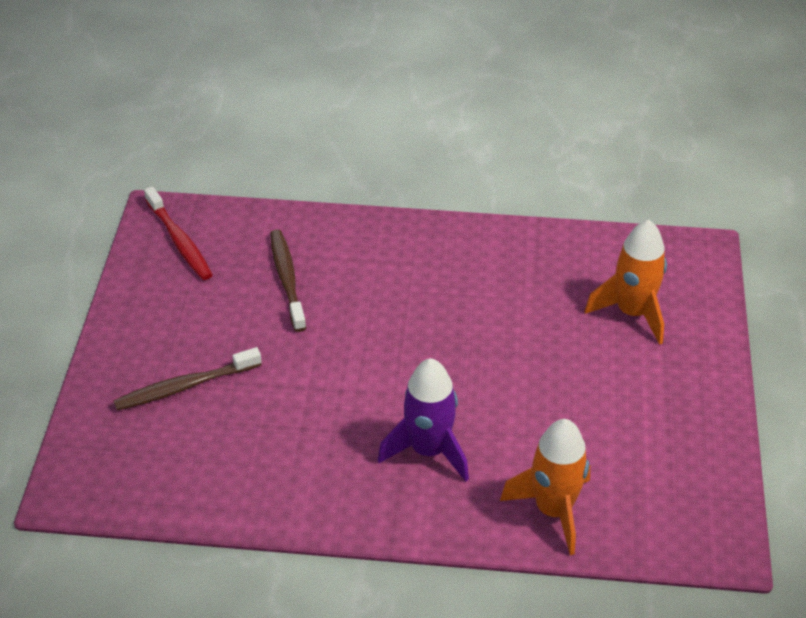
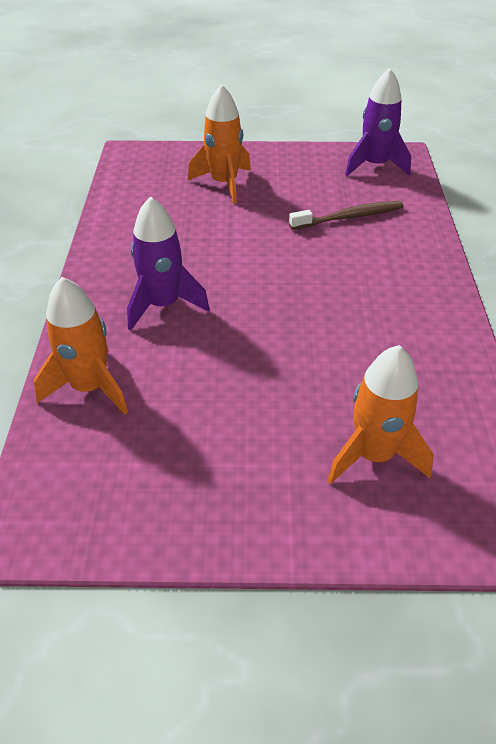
camera: 85 degrees right, 0 degrees up
brown toothbrush [114,347,262,410] -> orange rocket [188,84,251,204]
red toothbrush [144,186,213,280] -> purple rocket [345,68,411,176]

